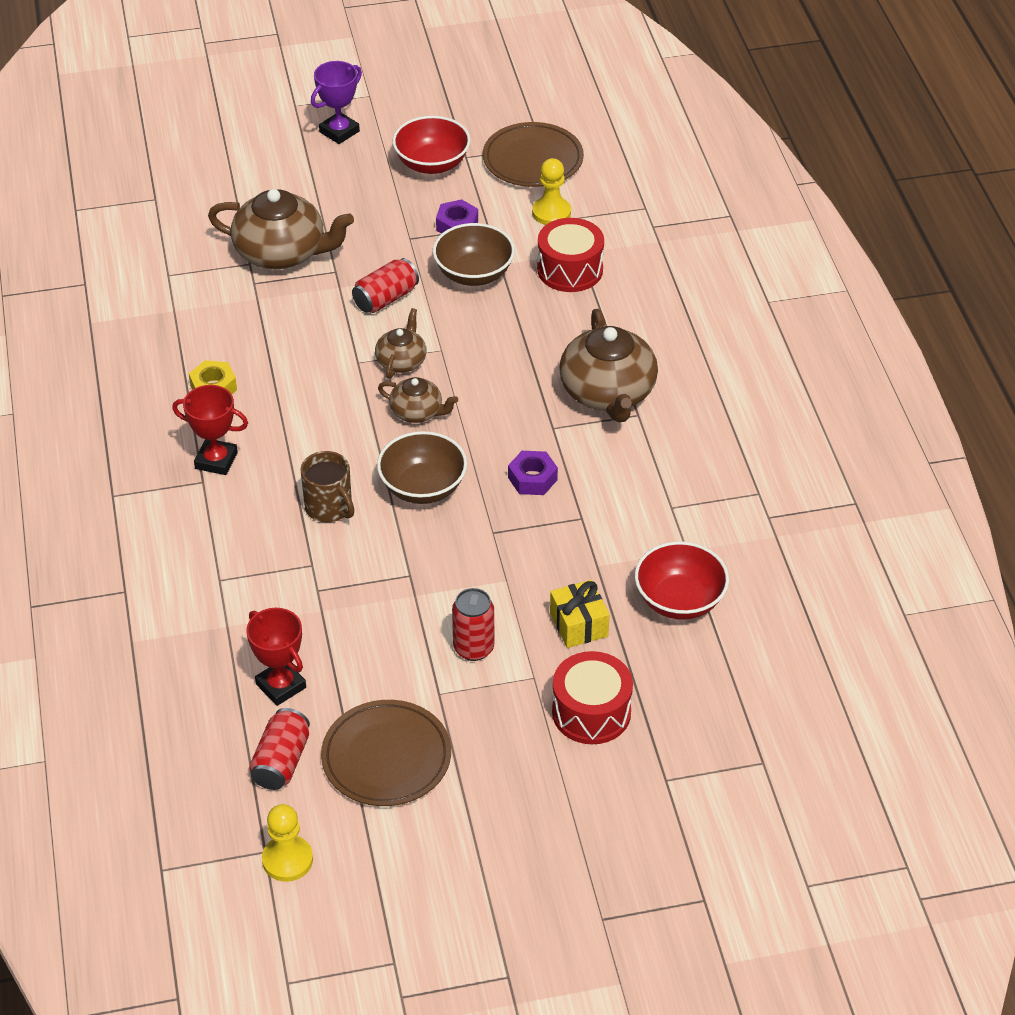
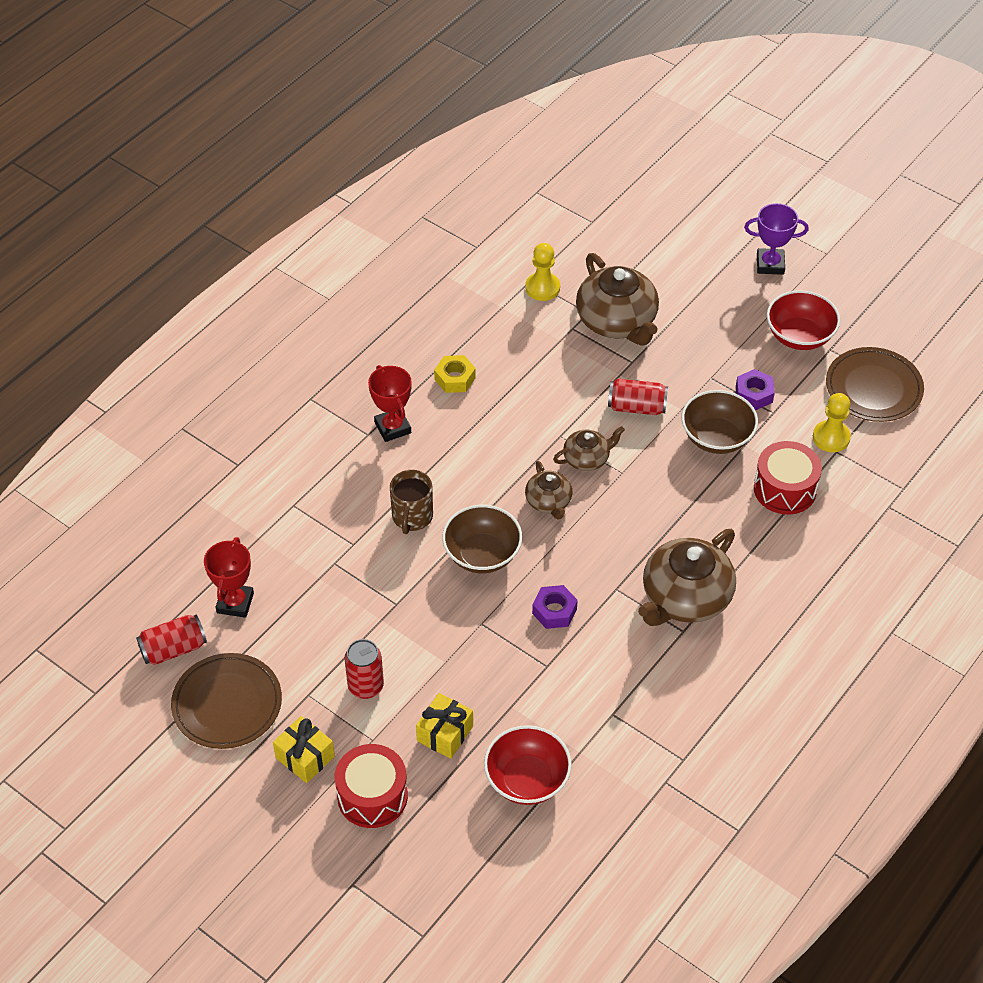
camera: 50 degrees right, 5 degrees up
yellow pawn [262,804,313,882] -> yellow pawn moved to [525,243,560,301]
none -> yellow gift [273,716,335,783]

